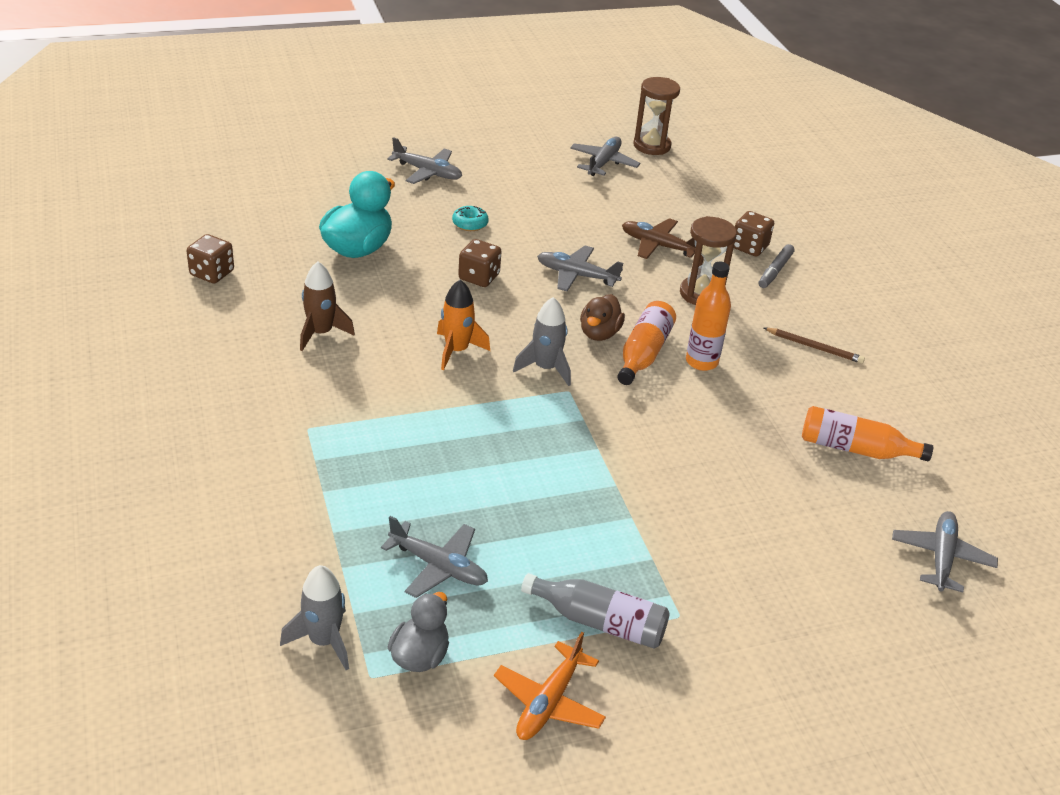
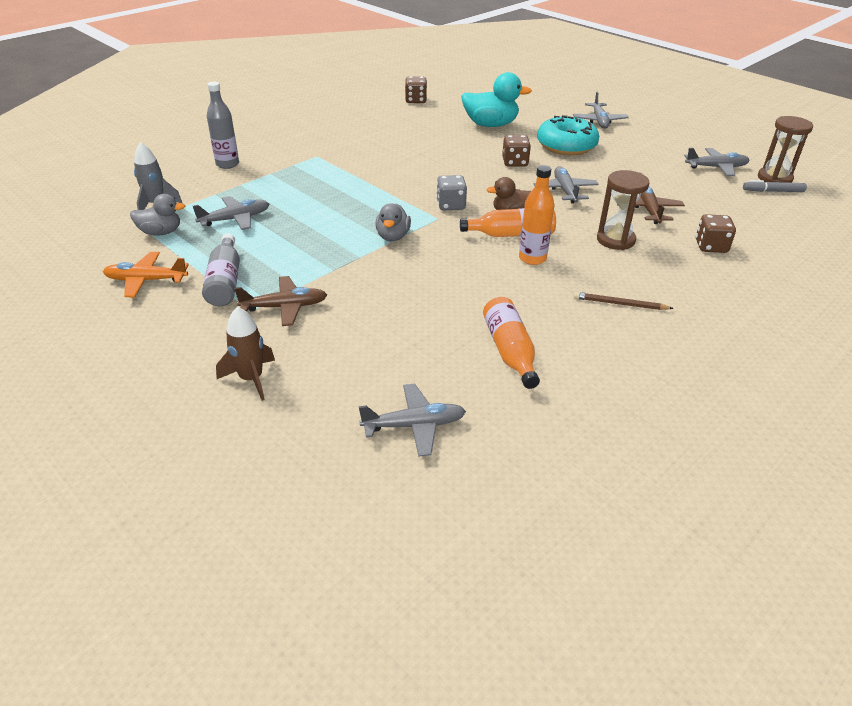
camera: 65 degrees right, 0 degrees up
brown rocket [300,262,355,351] -> brown rocket moved to [216,306,275,401]
grey plane [381,516,488,598] -> grey plane turned 120 degrees counterclockwise [193,196,269,230]
orange rocket [437,280,490,370] -> none
turquoise donut [452,206,489,231] -> turquoise donut [537,115,599,155], size x2.29
grey rocket [513,297,571,386] -> grey dice [436,175,467,210]
grey marker [758,244,795,288] -> grey marker moved to [743,180,807,192]
brown pencil [764,328,865,364] -> brown pencil turned 105 degrees clockwise [574,292,674,310]
none -> grey bottle [207,82,239,169]
none -> brown plane [234,276,327,326]
none -> grey duck [375,204,411,241]

